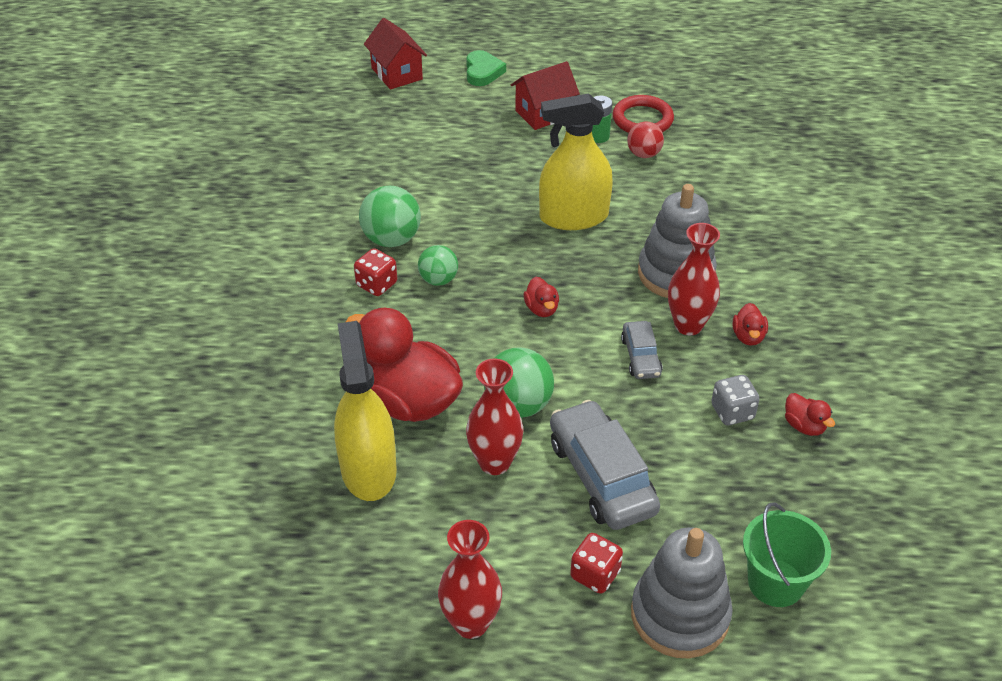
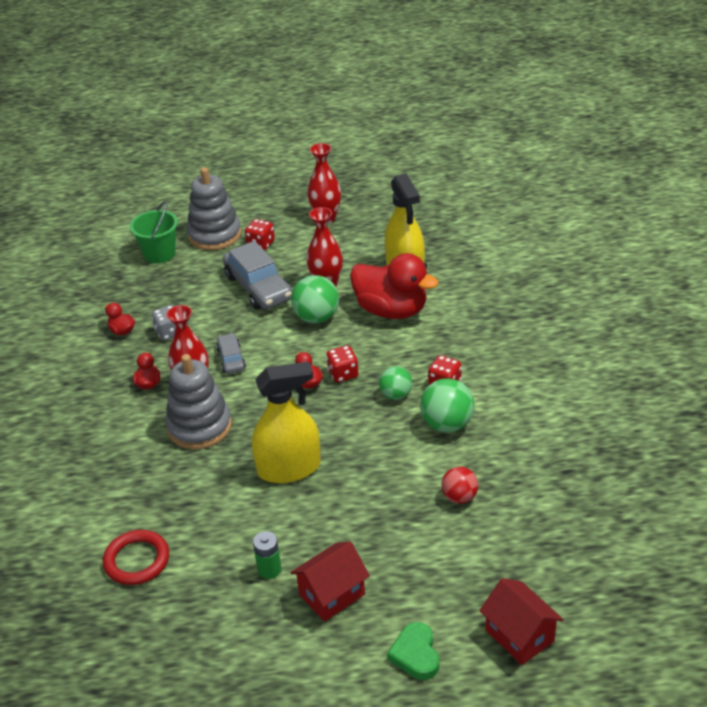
camera: 175 degrees right, 5 degrees down
red ring [613,95,674,133] -> red ring moved to [103,530,169,585]
red ball [627,121,664,158] -> red ball moved to [441,467,478,504]
none -> red dice [326,345,359,383]

